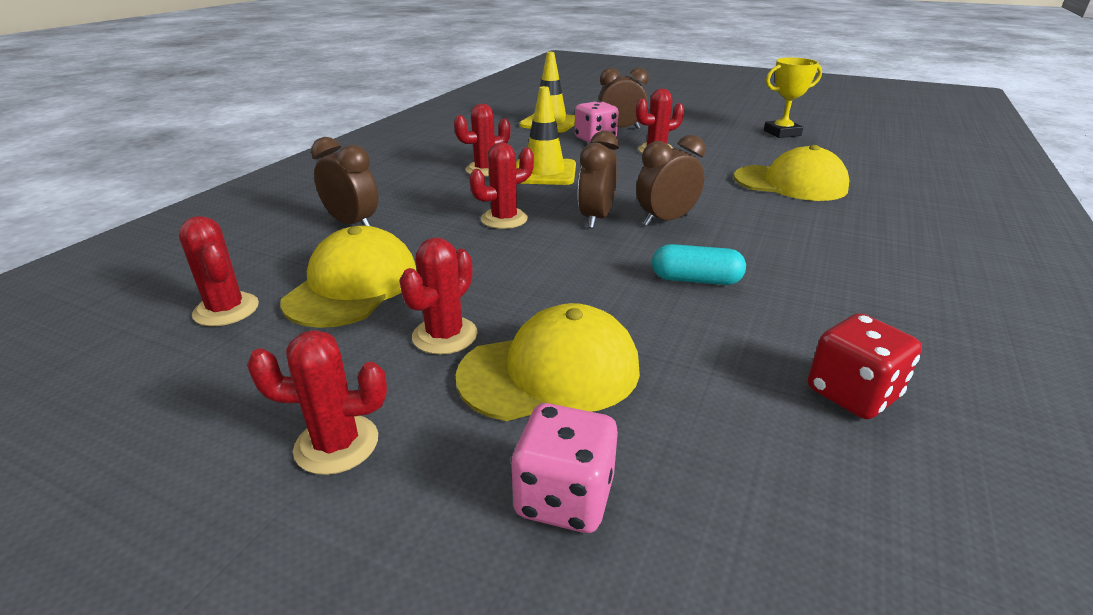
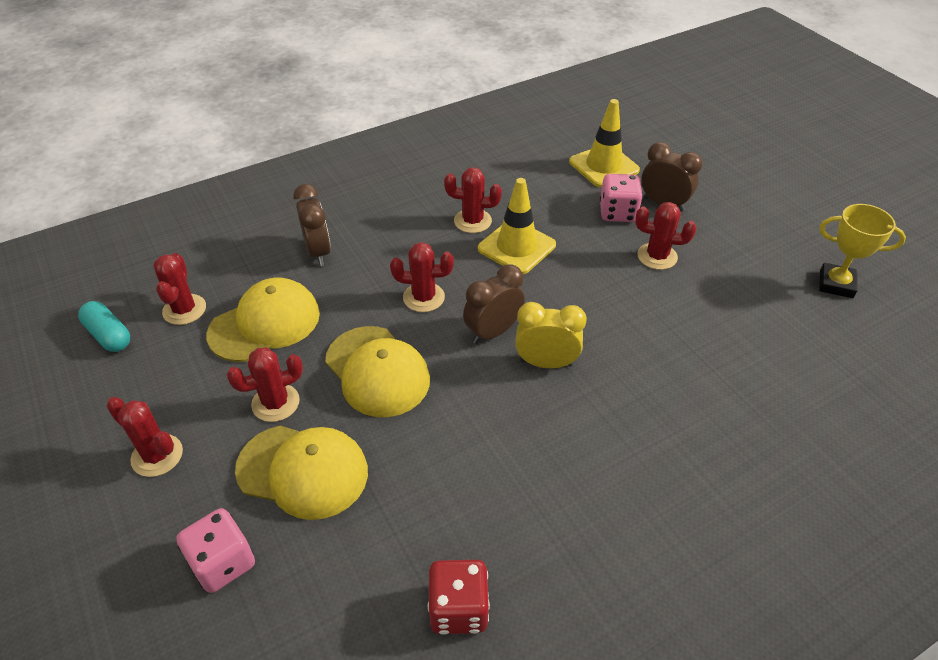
camera: 35 degrees right, 15 degrees up
brown clock [636,135,706,226] -> yellow clock [515,302,587,368]
turquoise capsule [652,244,746,285] -> turquoise capsule moved to [78,301,130,352]
yellow cap [734,145,849,201] -> yellow cap moved to [325,326,430,417]

